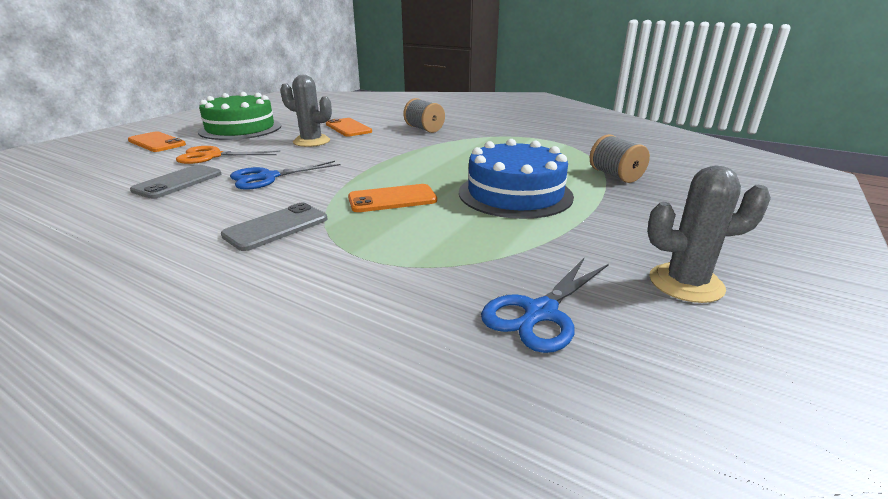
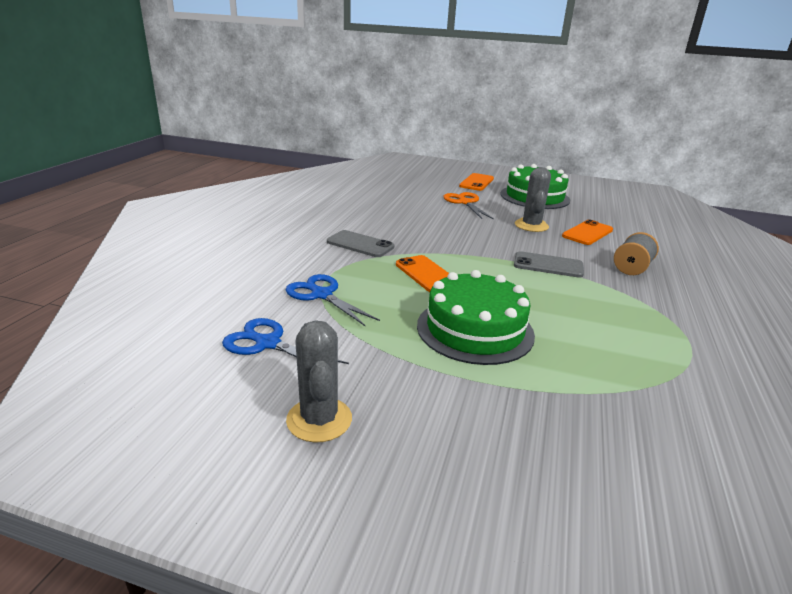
camera: 75 degrees right, 0 degrees up
grey phone [130,165,221,199] -> grey phone moved to [514,251,584,278]
blue scissors [230,161,341,190] -> blue scissors moved to [286,274,380,326]
blue cake [459,139,574,219] -> green cake [417,270,535,365]
grey spool [590,134,650,183] -> none

